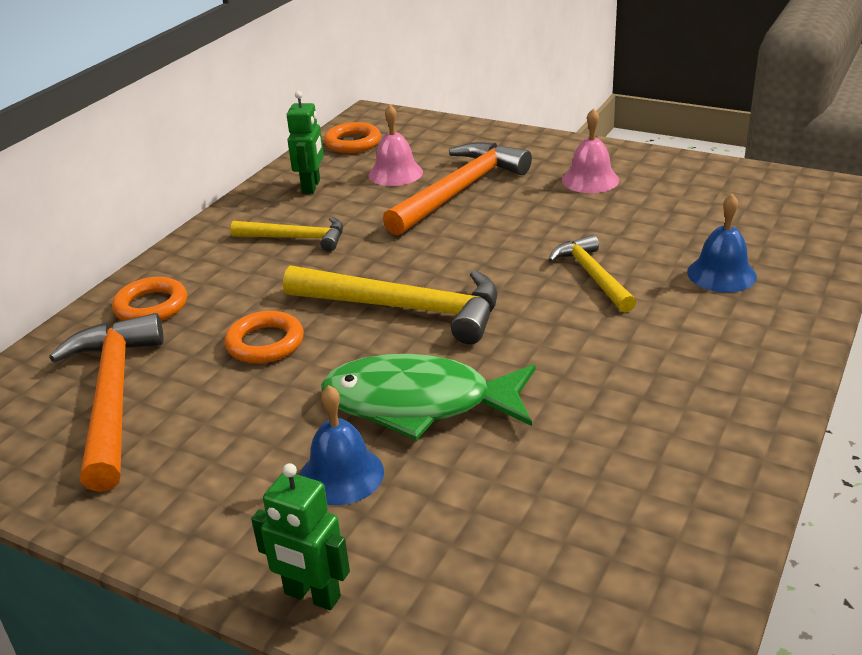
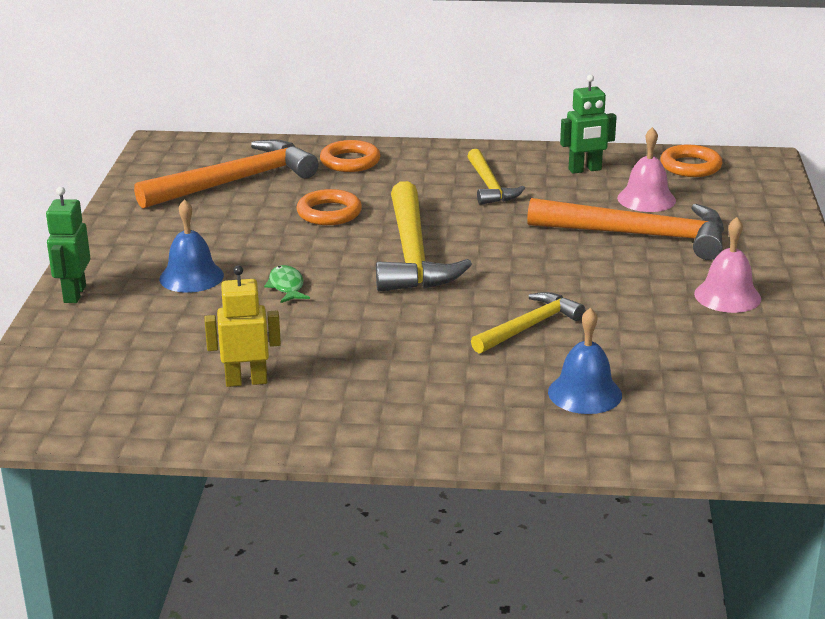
camera: 65 degrees right, 5 degrees down
green fish [321,354,535,440] -> green fish [264,265,310,303], size x0.40
none -> yellow robot [204,265,281,387]

